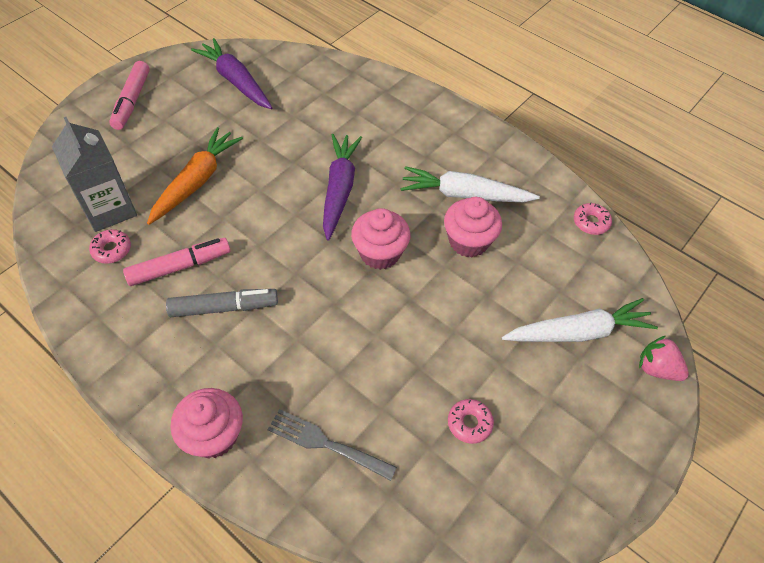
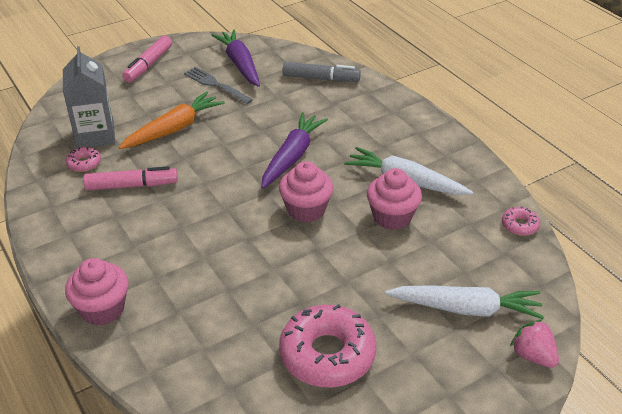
camera: 20 degrees right, 15 degrees down
grey marker [166,289,278,317] -> grey marker moved to [283,62,361,82]
grey fork [268,409,397,481] -> grey fork moved to [184,67,253,104]
pink donut [448,399,494,444] -> pink donut [279,304,376,387], size x2.19

